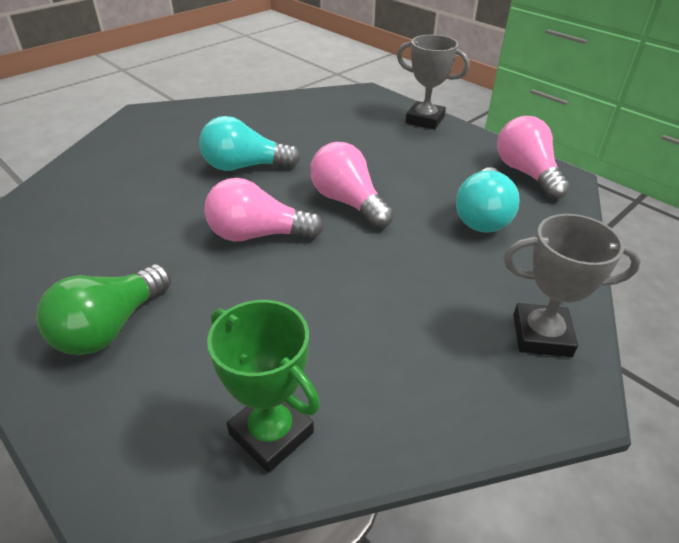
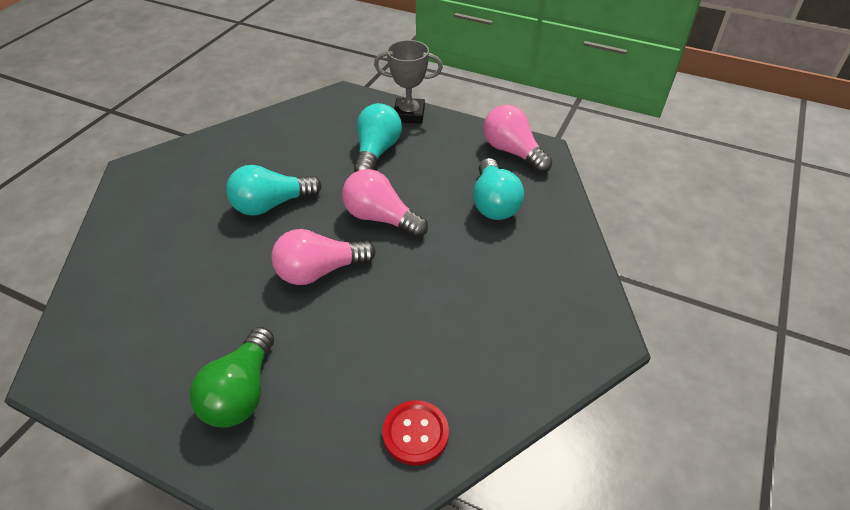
camera: 20 degrees left, 5 degrees up
green trophy [207,300,320,473] -> red button [382,400,449,466]
grey trophy [504,214,641,357] -> none
none -> turquoise light bulb [354,103,402,172]

